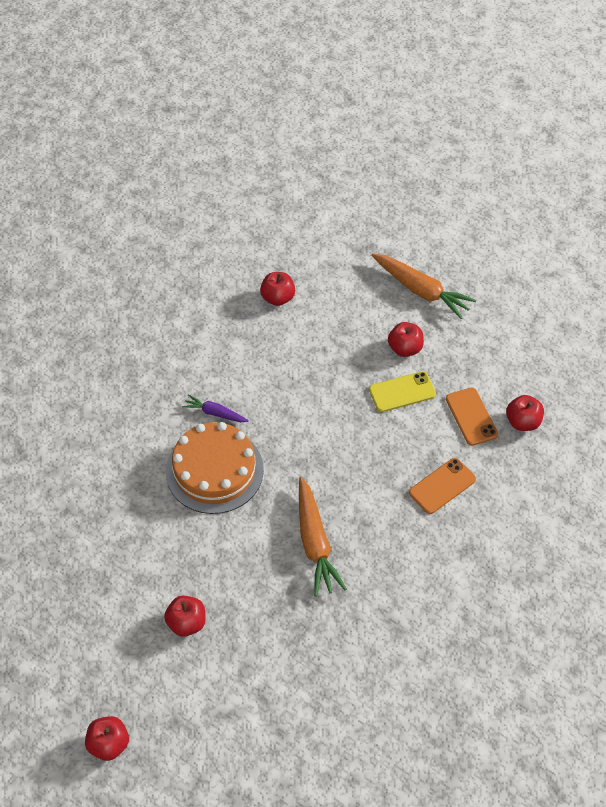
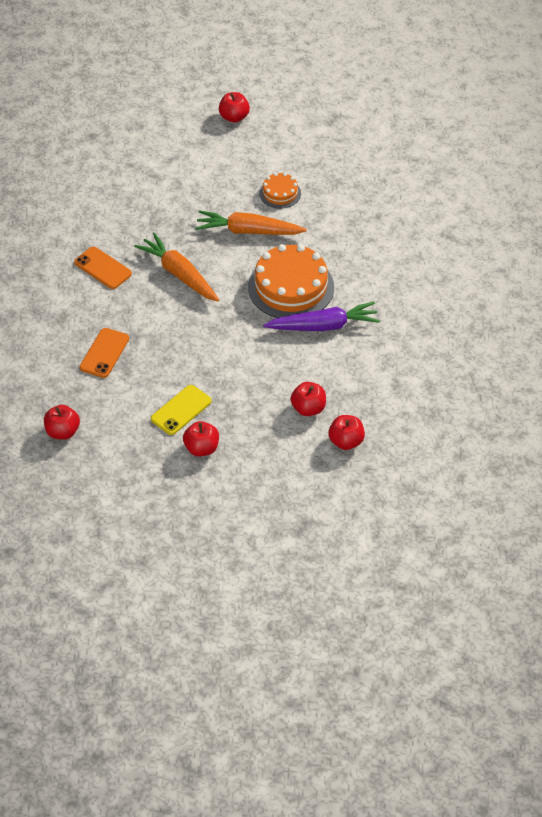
camera: 150 degrees right, 5 degrees down
red apple [164,596,206,637] -> red apple moved to [290,382,326,416]
purple carrot [182,394,249,422] -> purple carrot [263,302,380,331], size x1.82
orange carrot [371,253,476,319] -> orange carrot moved to [195,210,307,235]
orange phone [446,387,498,446] -> orange phone moved to [74,247,132,289]
none -> orange cake [259,173,301,209]

